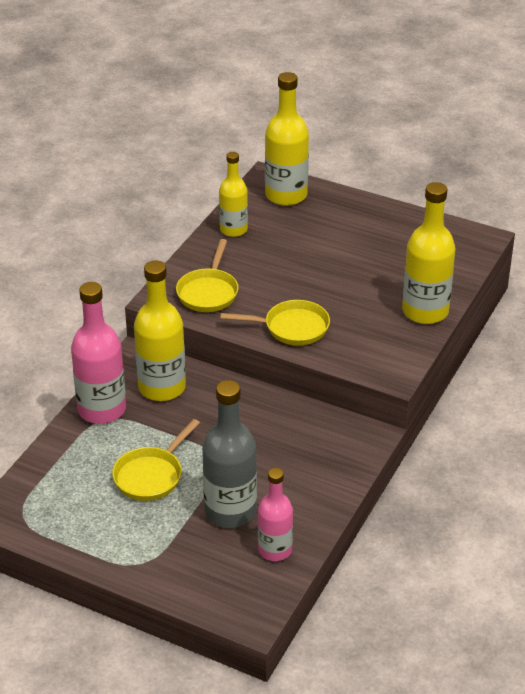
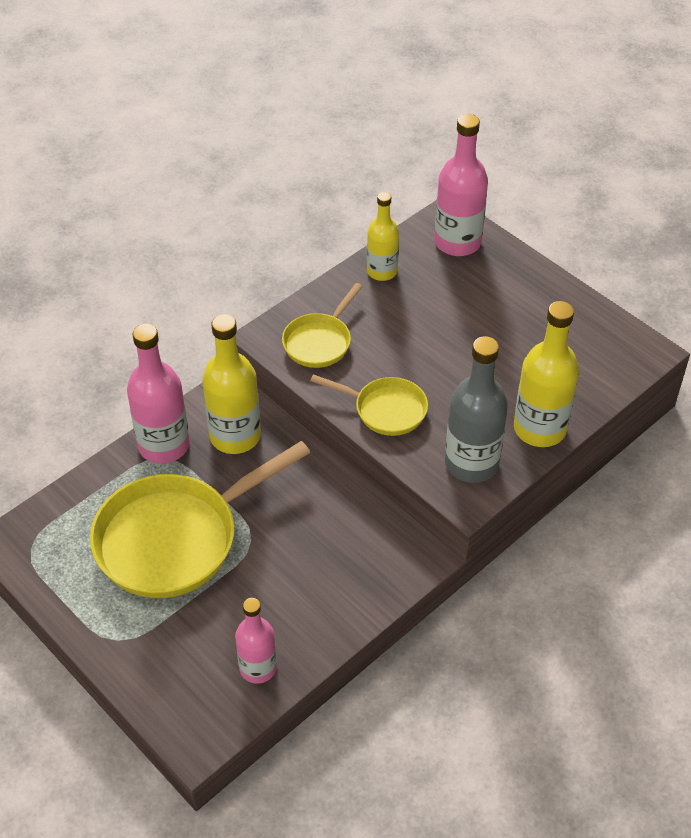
camera: 20 degrees right, 10 degrees up
yellow pan [112,419,200,501] -> yellow pan [90,441,310,598], size x1.92
grey bottle [202,380,257,528] -> grey bottle moved to [445,336,508,483]
yellow bottle [265,72,309,206] -> pink bottle [434,114,488,256]

